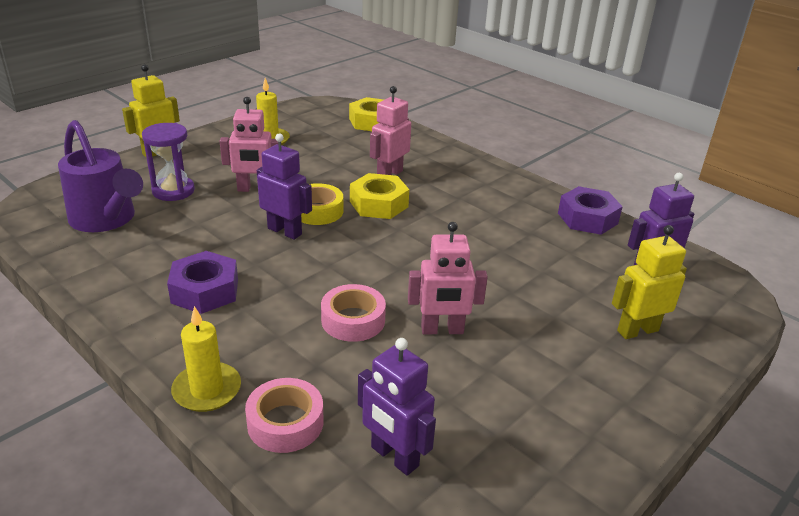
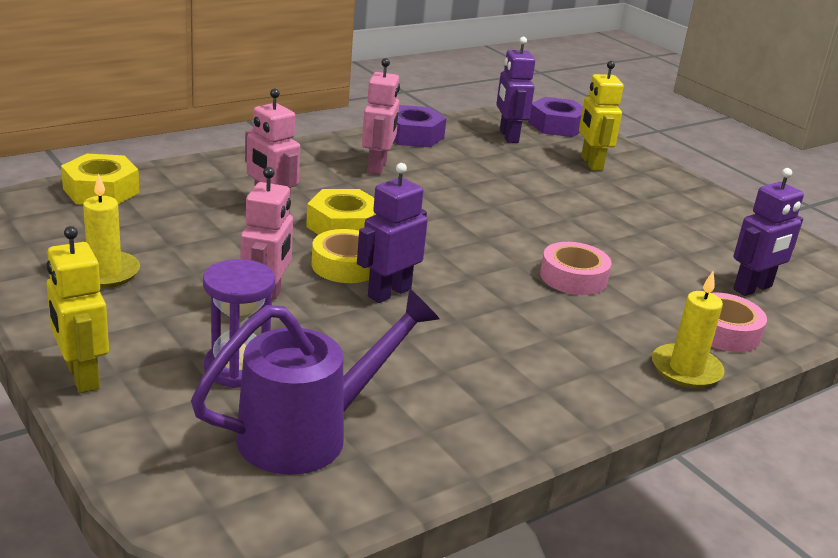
camera: 80 degrees left, 5 degrees down
purple nut [167,251,238,314] -> purple nut moved to [528,97,583,137]
pink robot [408,222,488,334] -> pink robot moved to [362,58,400,175]

